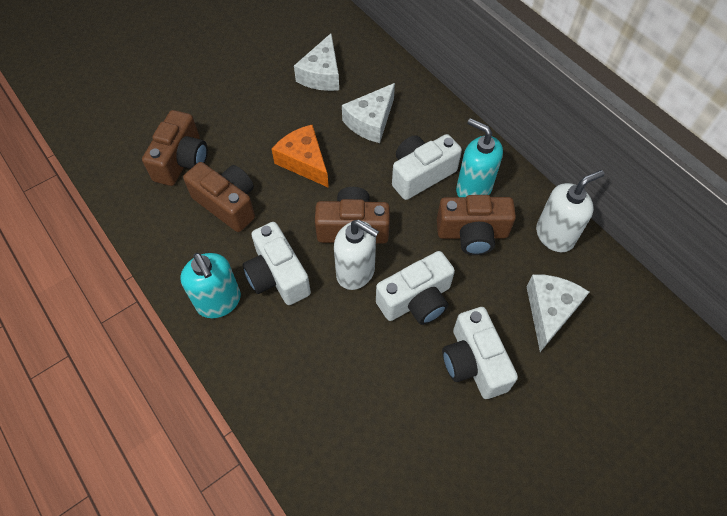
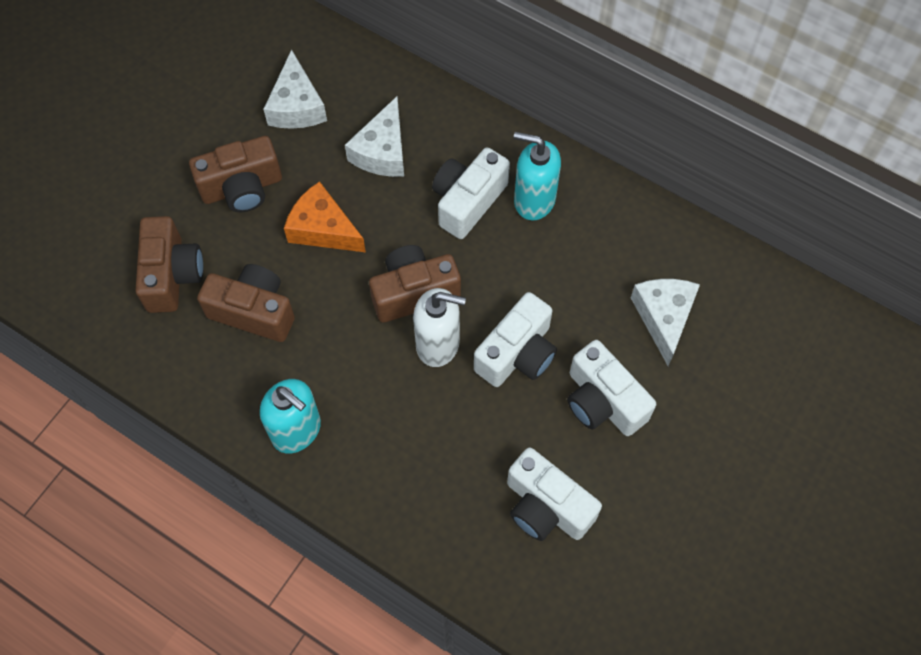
camera: 20 degrees left, 5 degrees up
white camera [242,222,311,305] -> white camera moved to [507,447,602,541]
brown camera [437,195,516,255] -> brown camera moved to [189,136,282,212]
white soap dispenser [536,170,604,252] -> none

